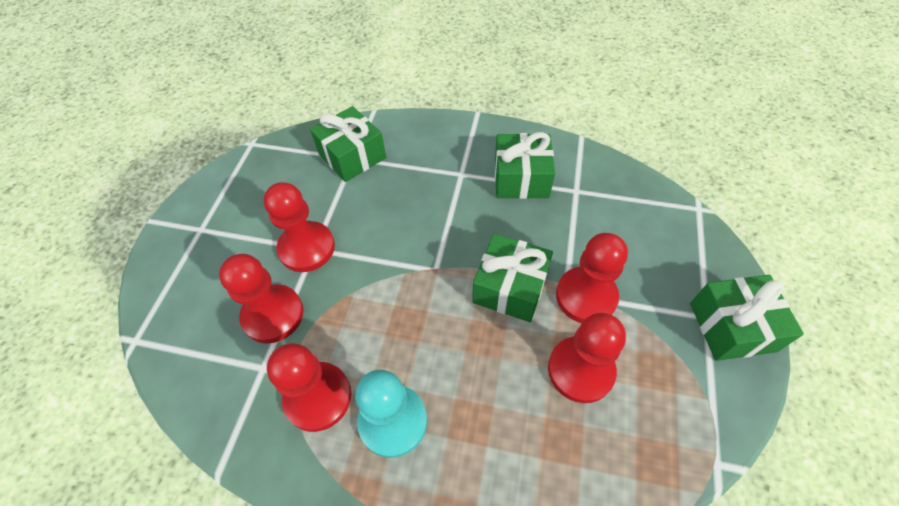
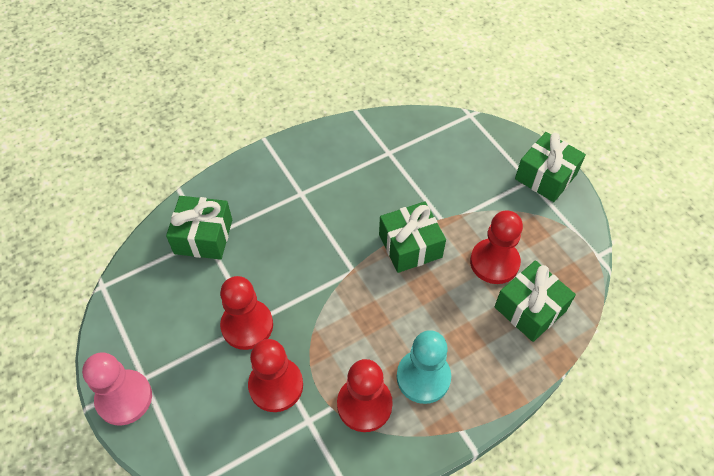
camera: 45 degrees left, 0 degrees up
green gift [495,132,555,199] -> green gift moved to [494,260,576,342]
red pawn [556,233,628,323] -> none
none -> pink pawn [82,352,152,426]

